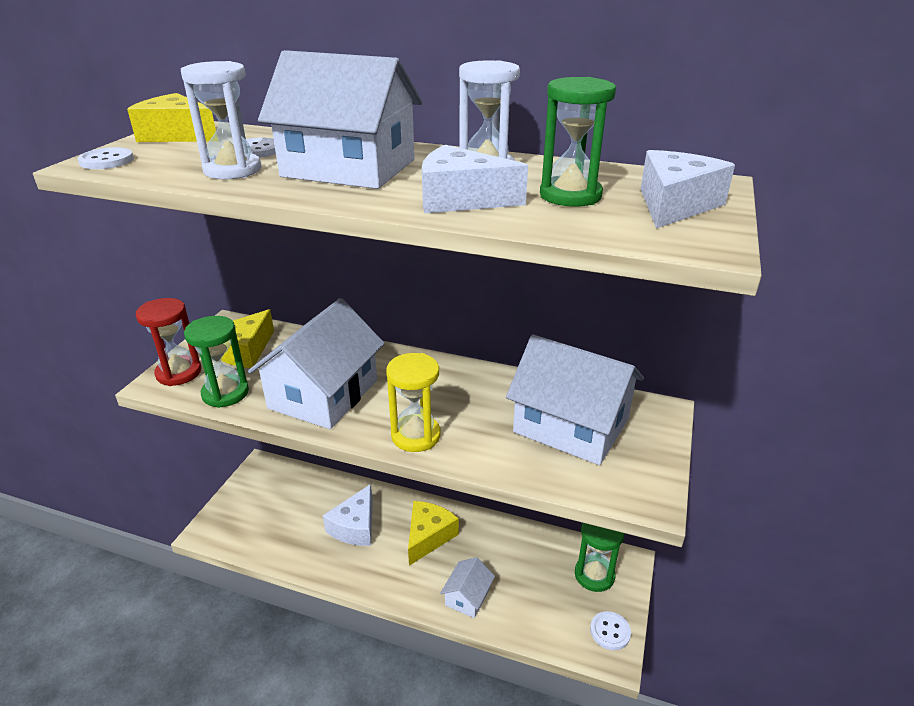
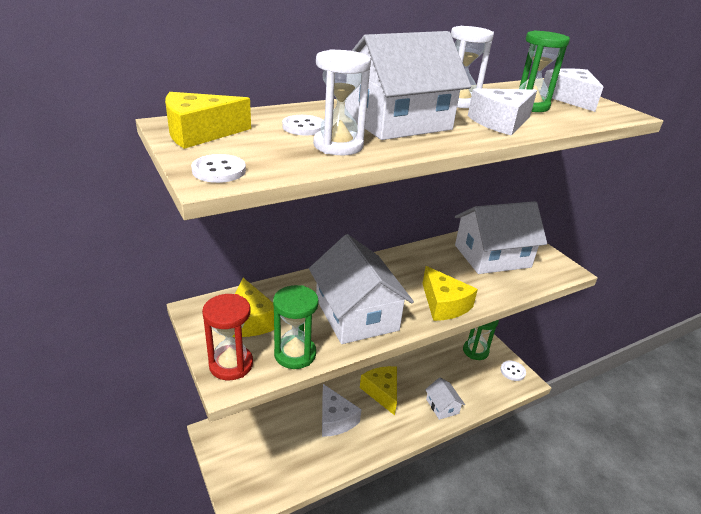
camera: 50 degrees left, 0 degrees up
yellow hourglass [386,353,440,452] -> yellow cheese [422,266,478,321]

